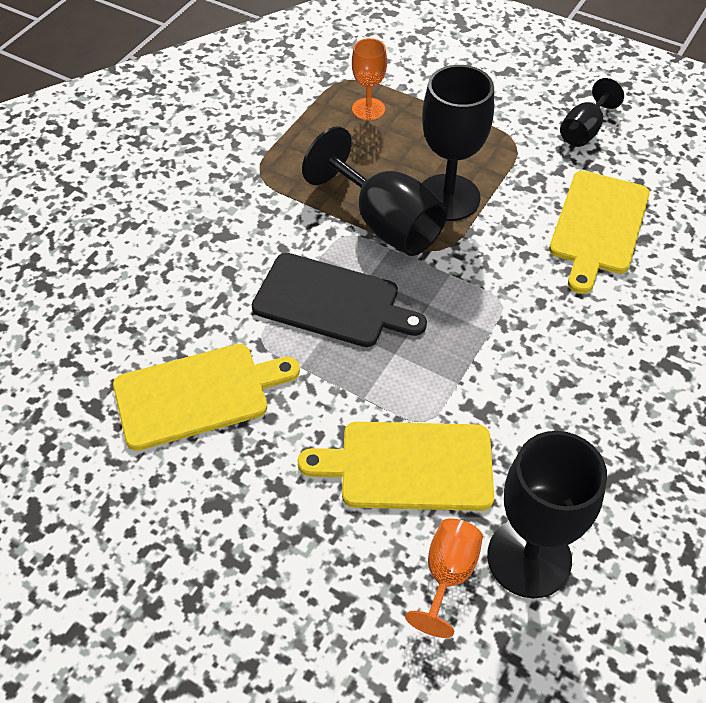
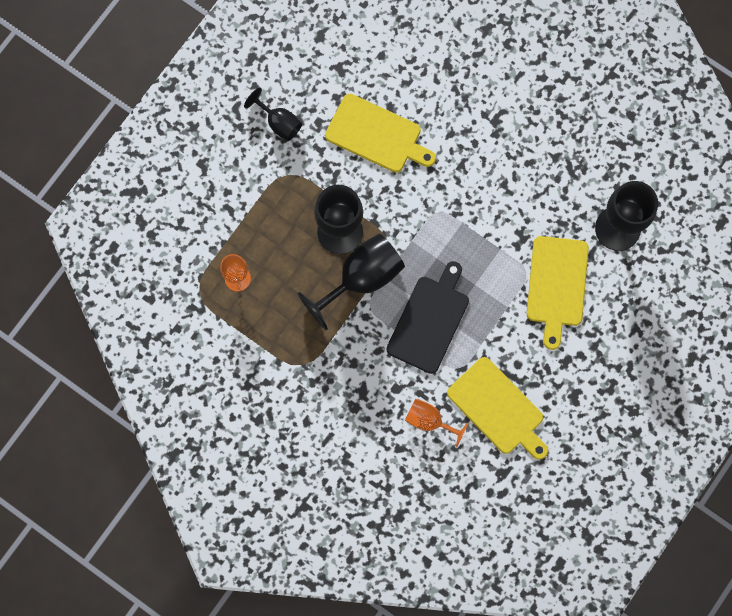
camera: 85 degrees left, 25 degrees up
yellow cutting board [113,344,300,451] -> yellow cutting board turned 150 degrees clockwise [447,357,548,460]
orange goblet [405,518,483,638] -> orange goblet moved to [405,399,468,447]

